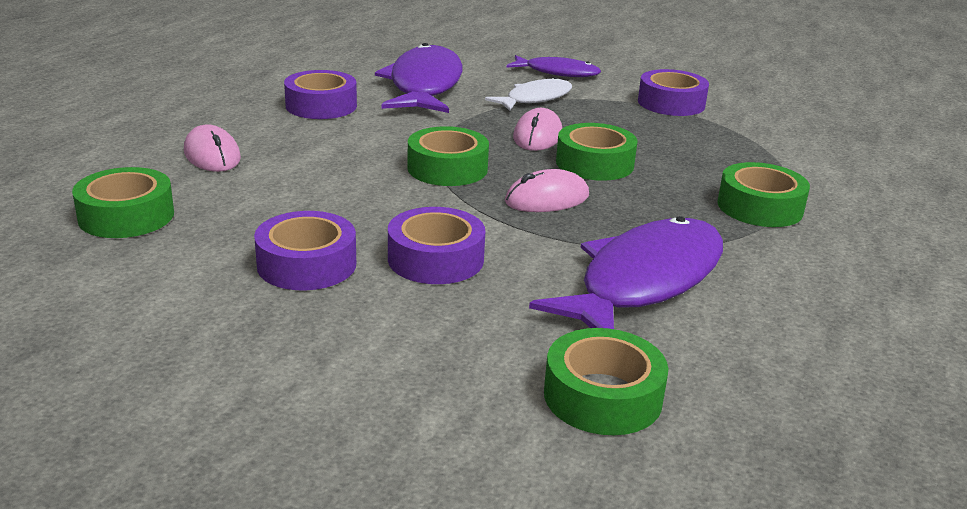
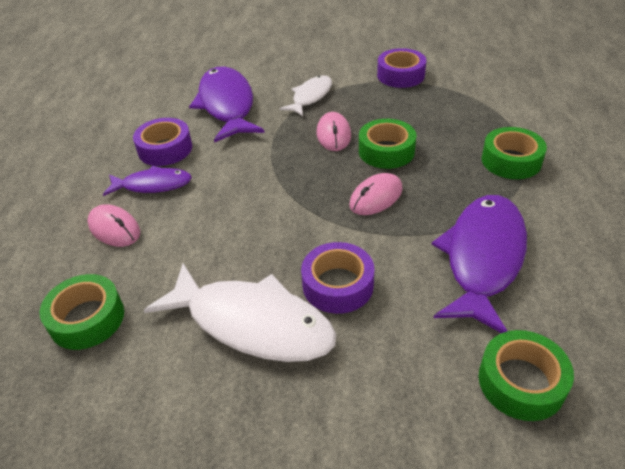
camera: 15 degrees left, 15 degrees up
purple tape [254,211,356,290] -> white fish [144,263,337,362]
green tape [407,126,489,186] -> none
purple fish [507,55,601,77] -> purple fish moved to [103,166,192,196]

